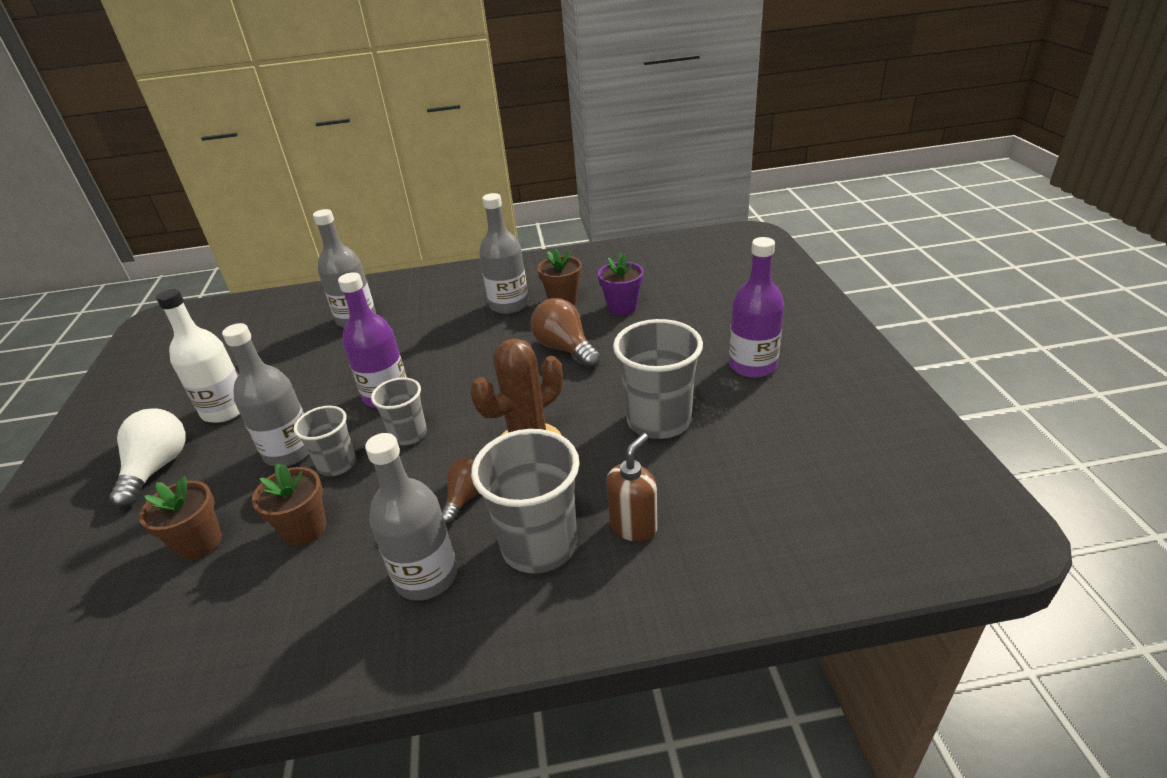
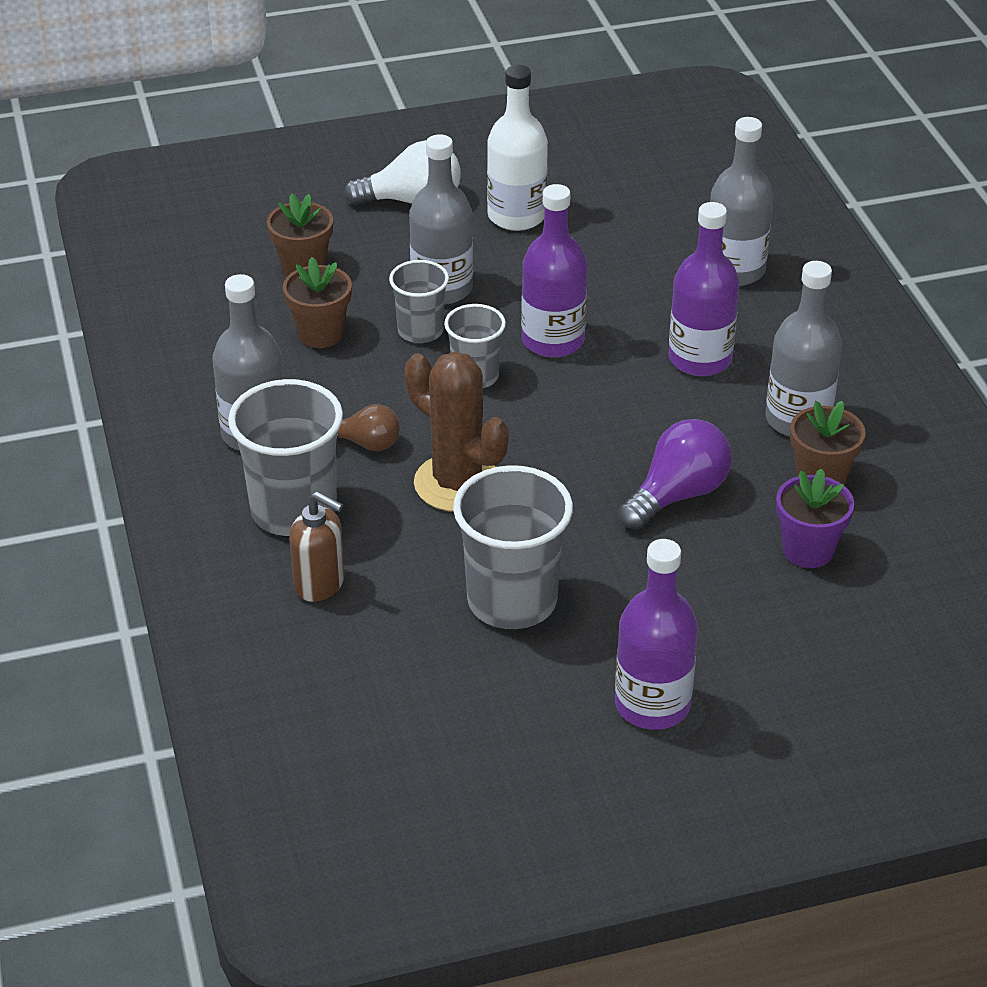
camera: 80 degrees right, 5 degrees up
brown light bulb [531,298,601,369] -> purple light bulb [619,419,732,530]
none -> purple bottle [669,202,740,376]

